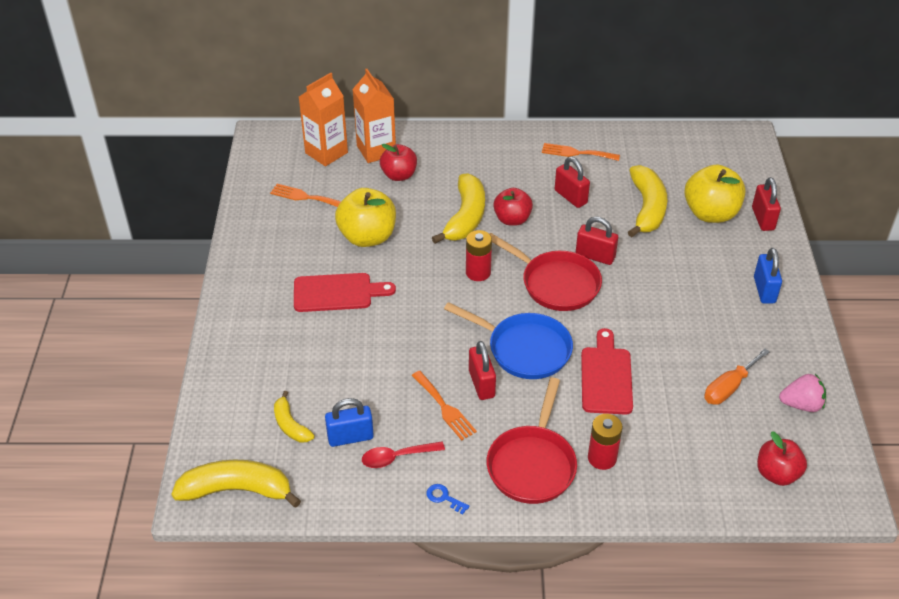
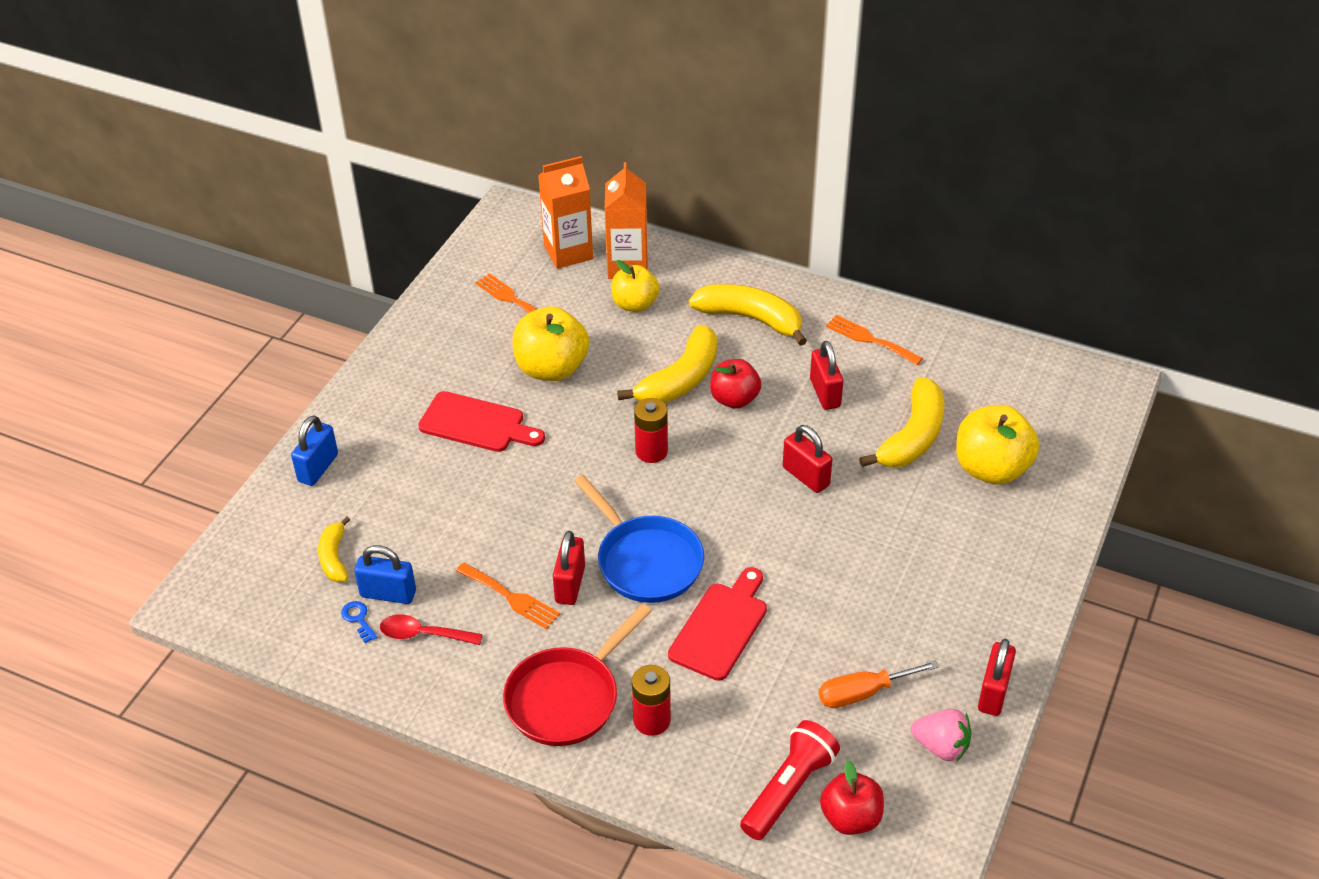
camera: 25 degrees right, 0 degrees up
yellow banana [171,459,301,508] -> yellow banana moved to [689,284,807,346]
red apple [380,144,417,181] -> yellow apple [611,260,659,312]
orange fork [411,371,477,440] -> orange fork turned 45 degrees counterclockwise [456,563,560,629]
blue key [427,484,469,514] -> blue key moved to [341,601,377,643]
red pan [489,233,602,311] -> none
red padlock [752,177,781,231] -> red padlock moved to [978,639,1016,716]
blue padlock [754,248,782,304] -> blue padlock moved to [291,415,338,486]
none -> red flashlight [740,720,840,840]

